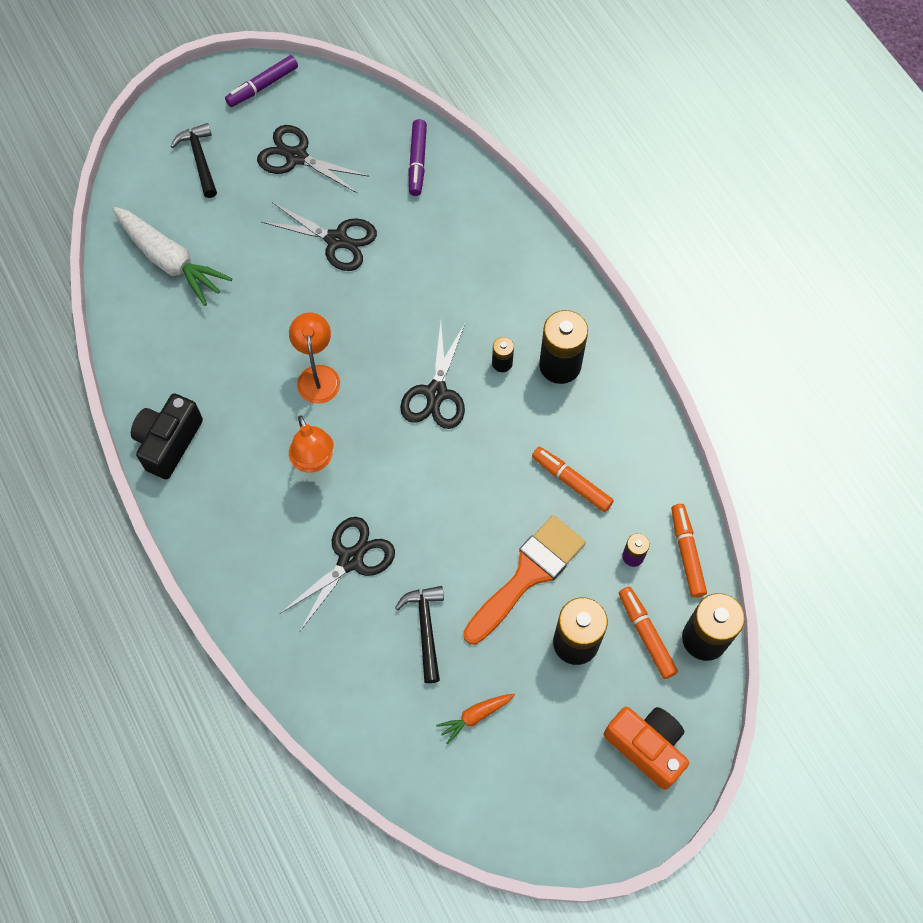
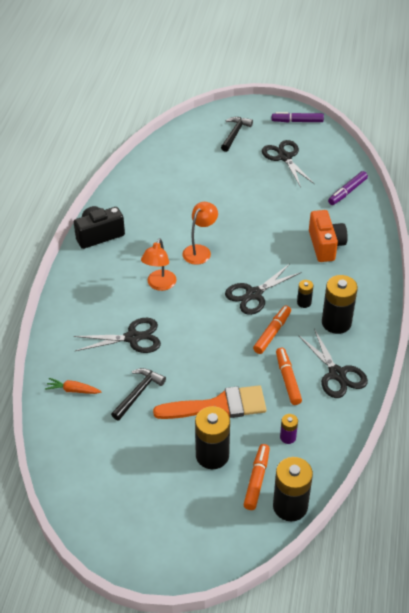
camera: 40 degrees right, 20 degrees down
white carrot [113,207,232,306] -> none
black scissors [262,202,377,271] -> black scissors moved to [298,329,368,398]
orange carrot [436,694,515,744] -> orange carrot moved to [45,378,102,394]
orange camera [604,707,689,790] -> orange camera moved to [309,210,348,262]
orange marker [671,504,707,598] -> orange marker moved to [253,306,291,354]

